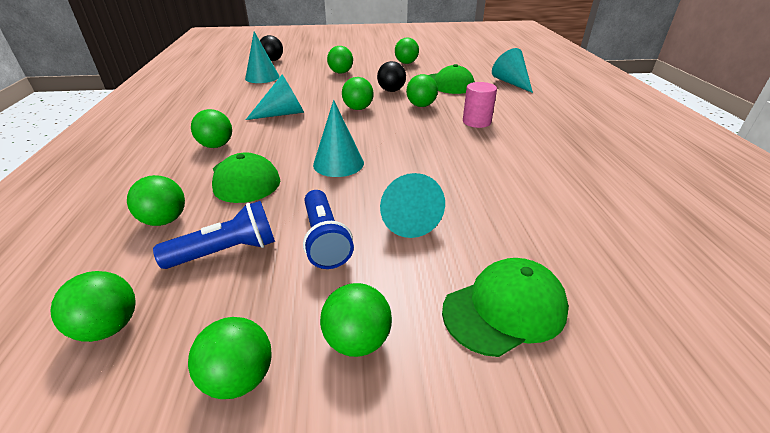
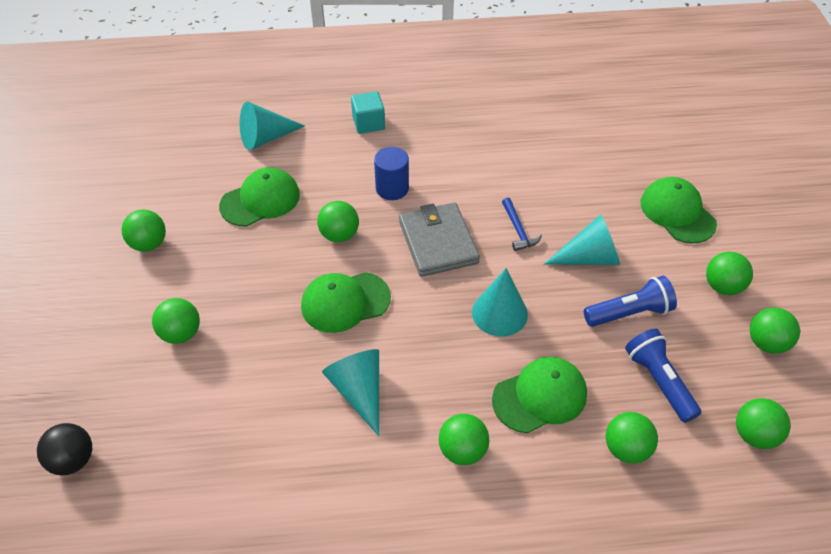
camera: 90 degrees left, 15 degrees up
turquoise cone [245,32,280,83] -> none
green ball [342,77,374,110] -> green cap [301,272,391,333]
black ball [377,61,406,92] -> none
pink cylinder [463,82,497,128] -> blue cylinder [374,147,409,200]
none -> turquoise cube [351,91,385,134]
none -> grey wallet [399,202,480,277]
none -> blue hammer [502,198,542,251]

